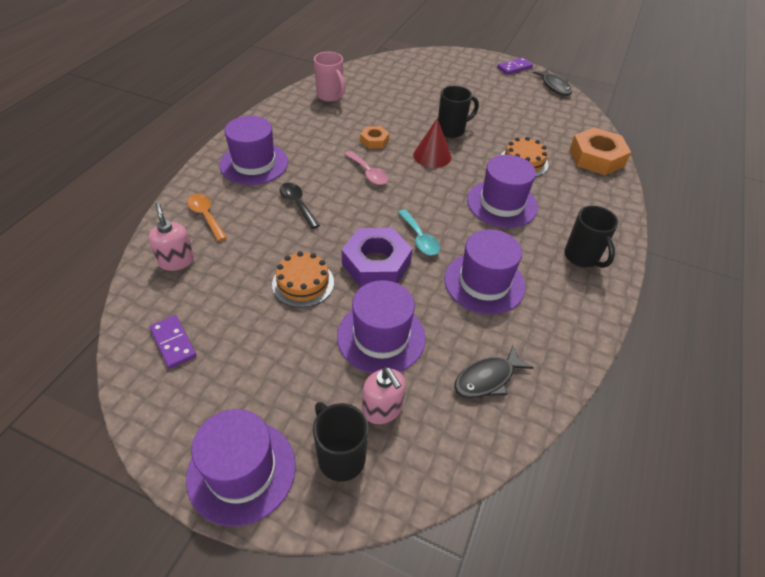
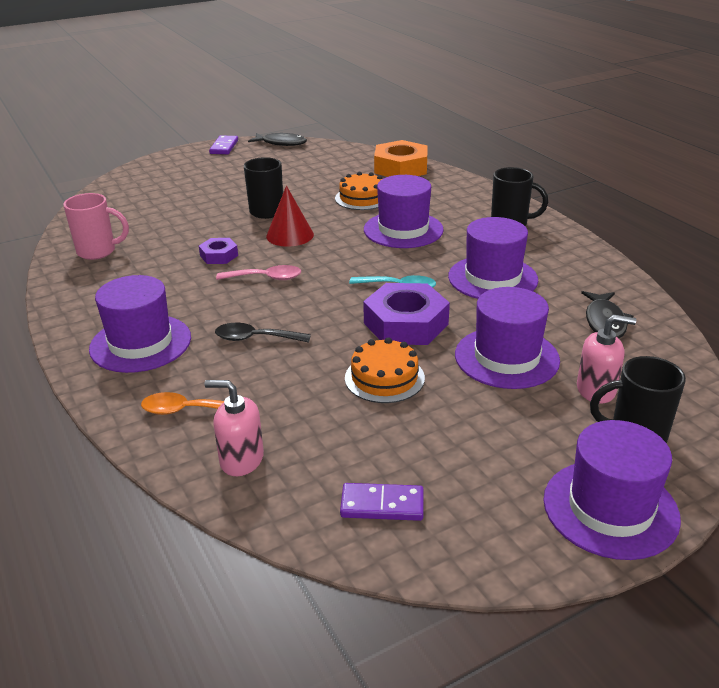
camera: 50 degrees left, 15 degrees down
orange nut [360,126,389,149] -> purple nut [199,238,238,264]

